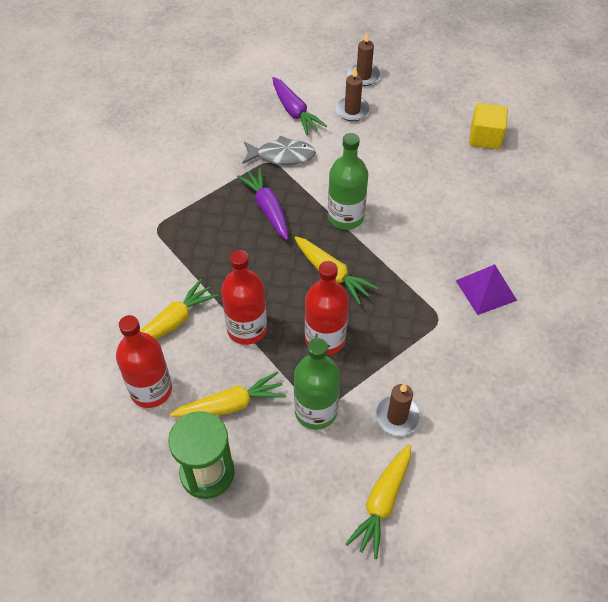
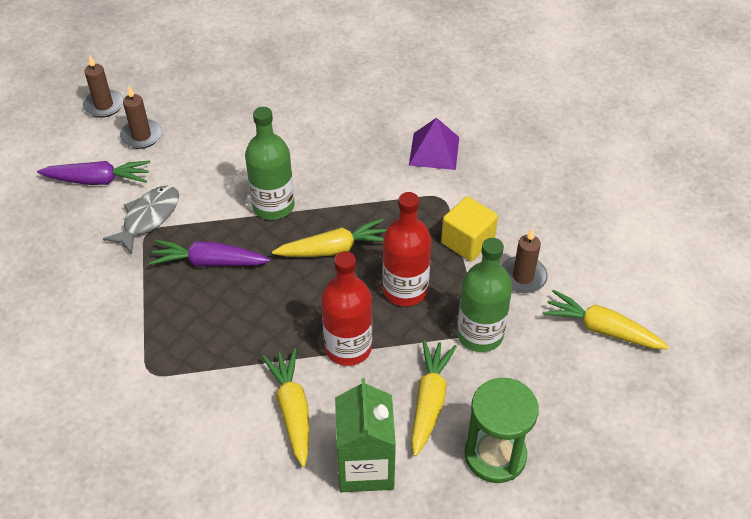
camera: 60 degrees left, 5 degrees down
red bottle [116,315,172,408] -> green carton [335,378,396,492]
yellow carrot [345,444,411,559] -> yellow carrot turned 150 degrees clockwise [543,290,669,349]
yellow cube [469,103,508,150] -> yellow cube moved to [441,196,498,261]

